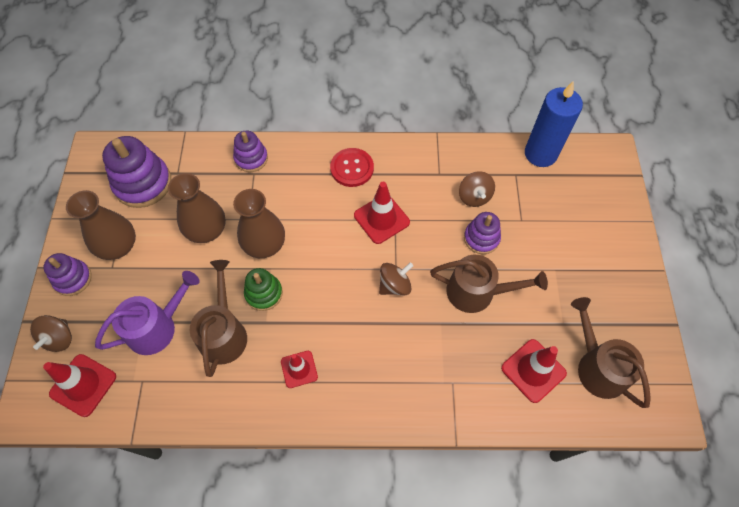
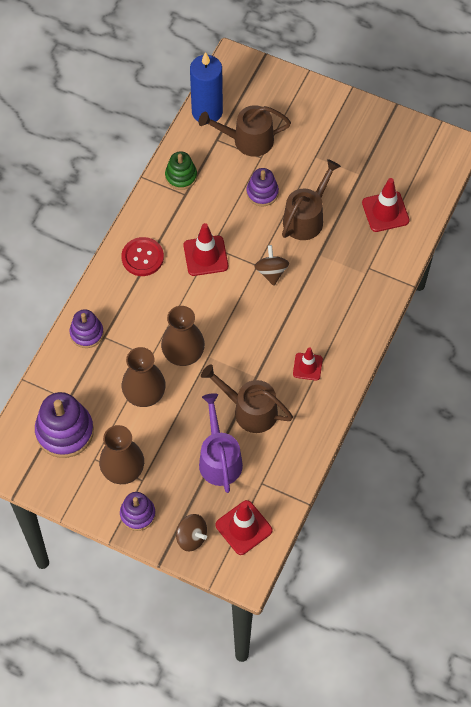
camera: 65 degrees left, 0 degrees up
green stacking toy [244,268,283,311] -> green stacking toy moved to [165,151,197,190]
brown spinning top [459,171,495,207] -> none
brown watering can [571,297,651,408] -> brown watering can moved to [199,105,291,157]

